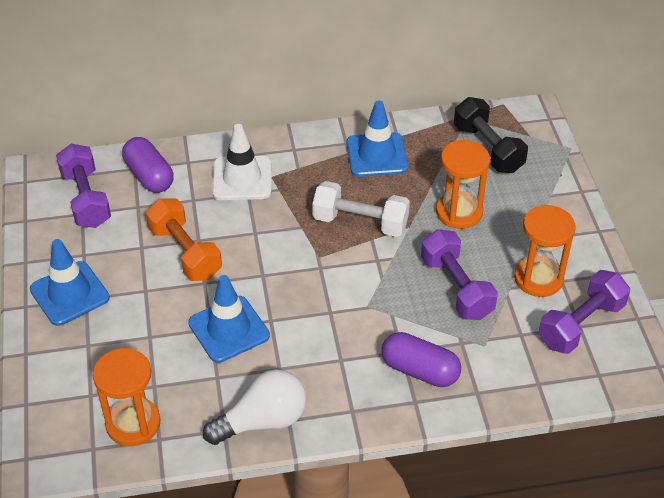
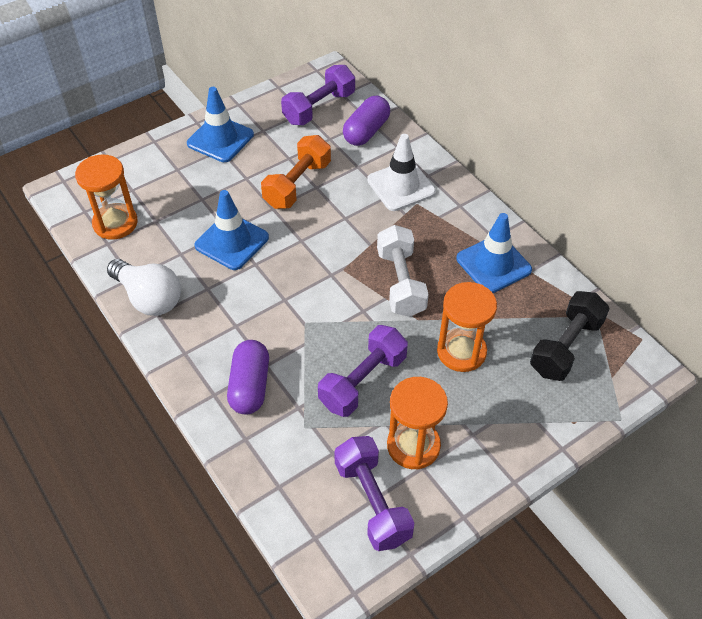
camera: 65 degrees right, 5 degrees up
purple dumbbell [538,270,630,354] -> purple dumbbell turned 45 degrees clockwise [334,436,414,551]

